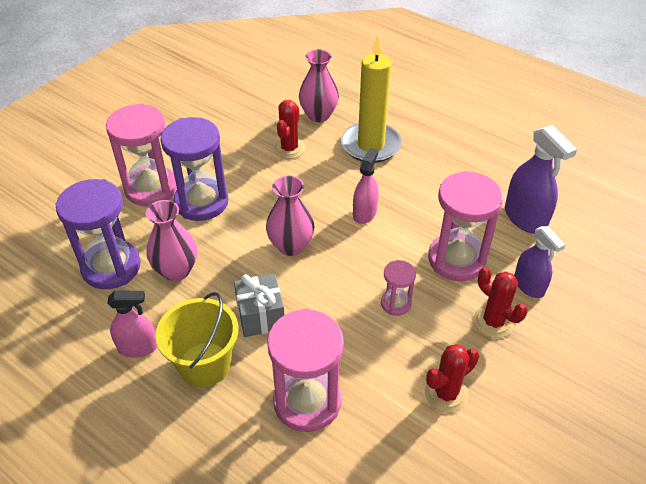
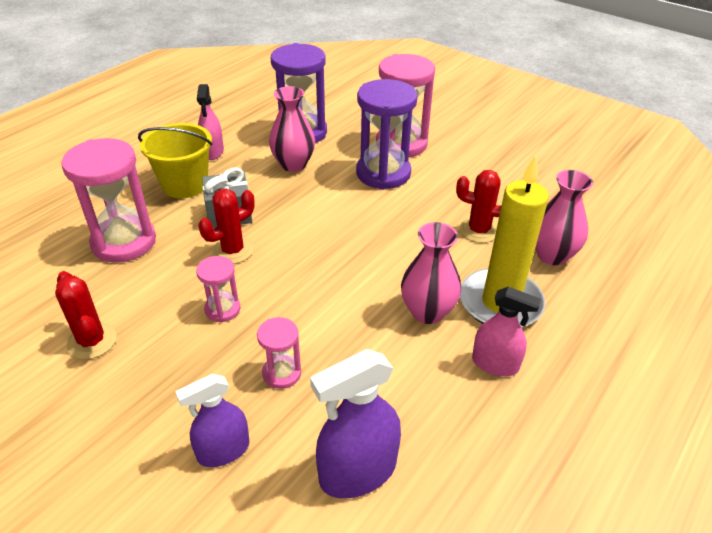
camera: 90 degrees right, 5 degrees down
pink vase [266,176,314,256] -> pink vase moved to [401,222,461,324]
pink spray bottle [353,148,379,224] -> pink spray bottle moved to [472,287,541,376]
pink hourglass [428,171,503,281] -> pink hourglass [257,317,301,389], size x0.50
red cactus [474,267,528,338] -> red cactus moved to [198,189,254,264]

